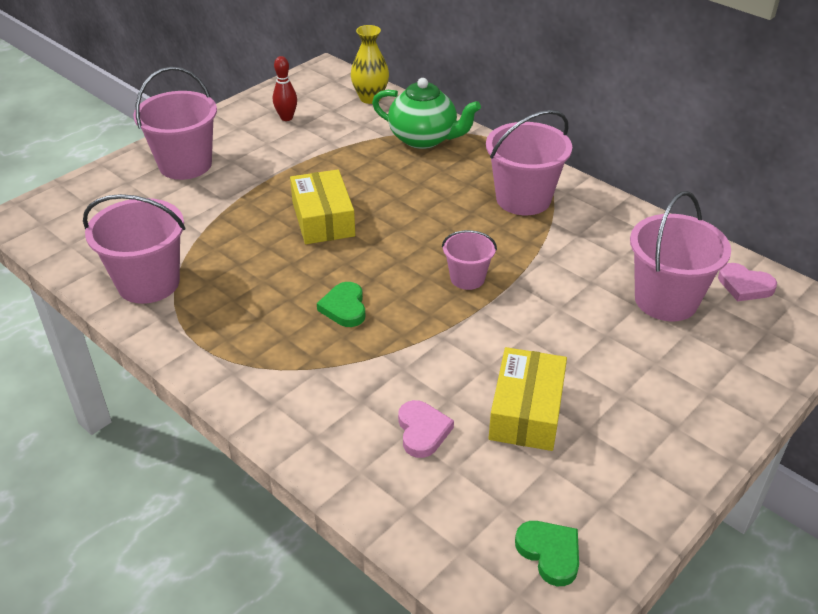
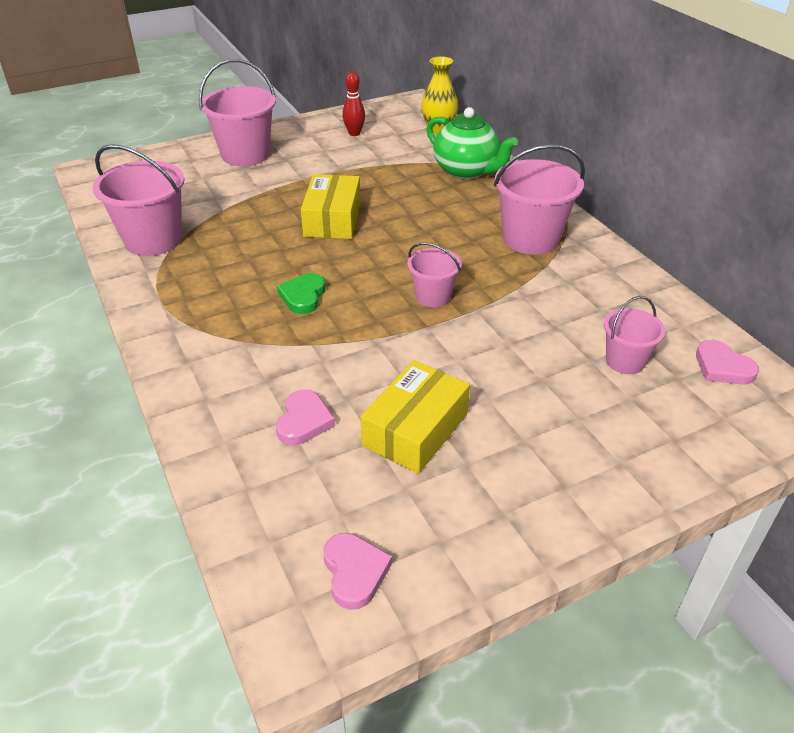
camera: 20 degrees right, 0 degrees up
green heart [515,521,579,586] -> pink heart [323,533,392,610]
pink bucket [630,191,731,321] -> pink bucket [604,296,666,374], size x0.57

